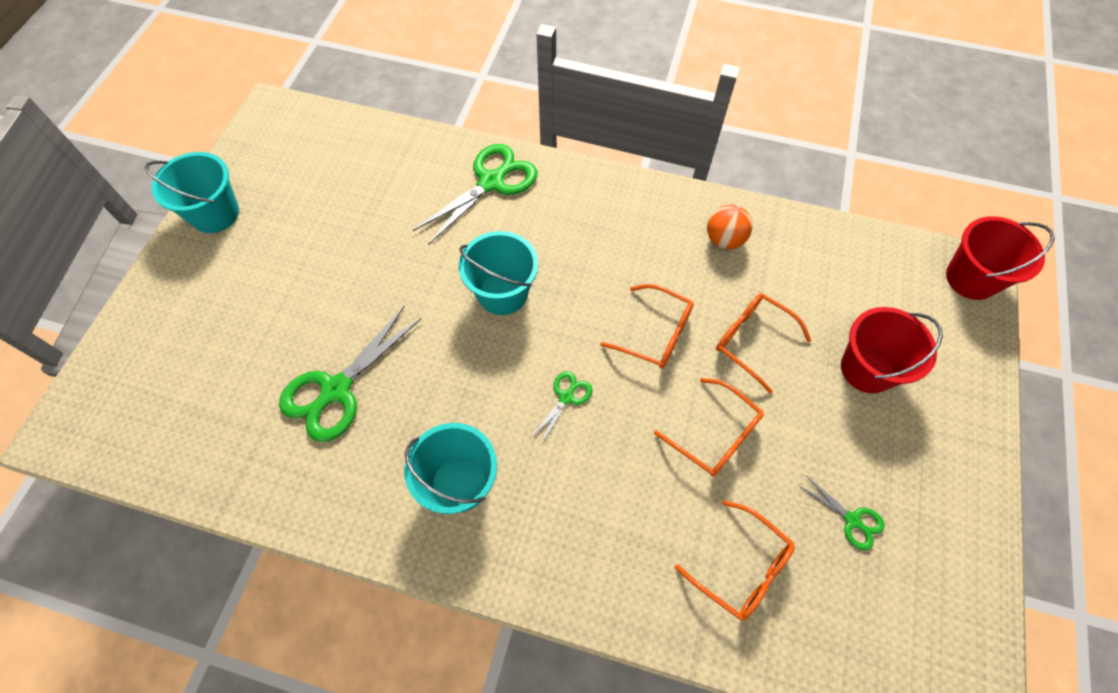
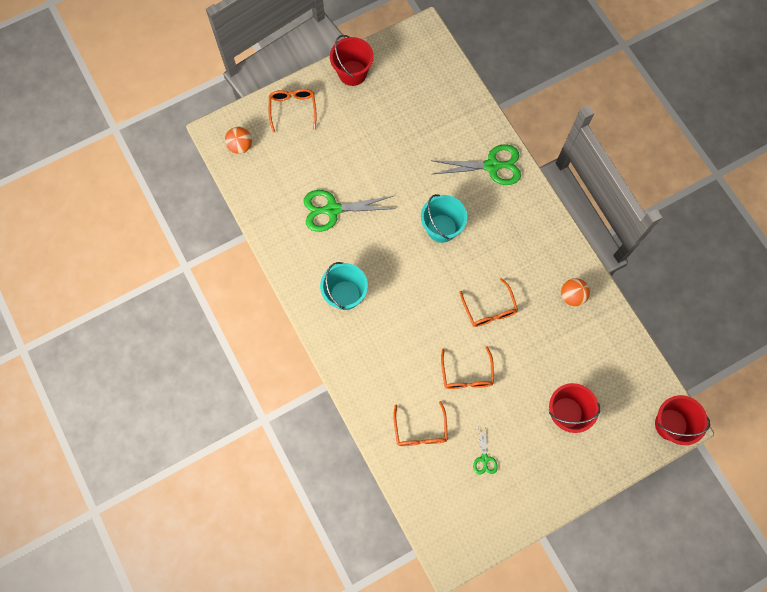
camera: 45 degrees right, 10 degrees up
turquoise bucket [145,152,239,233] -> red bucket [330,35,374,86]
green scissors [532,371,592,444] -> none
orange glasses [716,293,812,393] -> orange glasses moved to [269,89,317,133]
none -> orange ball [225,127,252,154]

